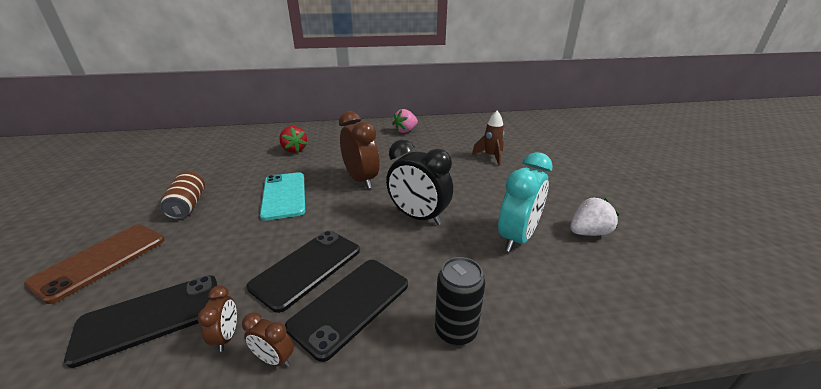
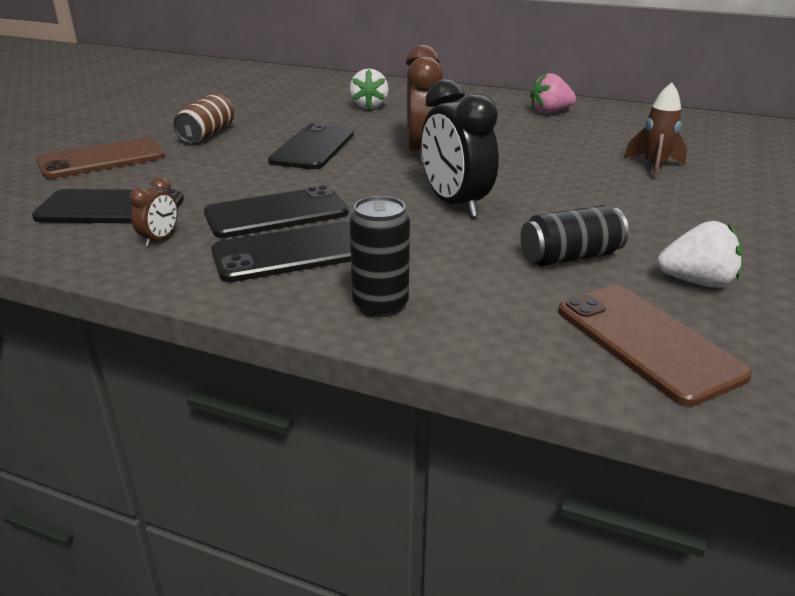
camera: 30 degrees right, 0 degrees up
brown clock [242,312,294,367] -> none
turquoise phone [260,172,305,221] -> black phone [268,123,354,169]
red strawberry [279,126,307,153] -> white strawberry [350,69,388,109]
turquoise clock [498,152,553,252] -> black can [520,205,629,266]
none -> brown phone [559,285,752,406]

